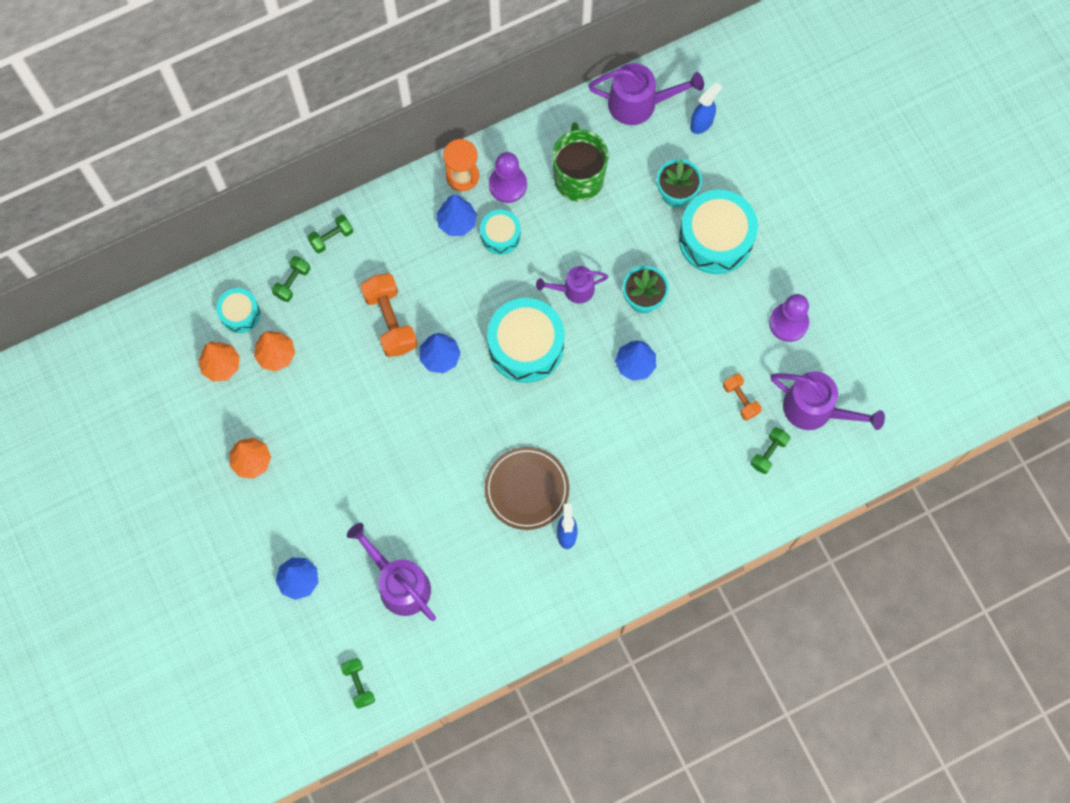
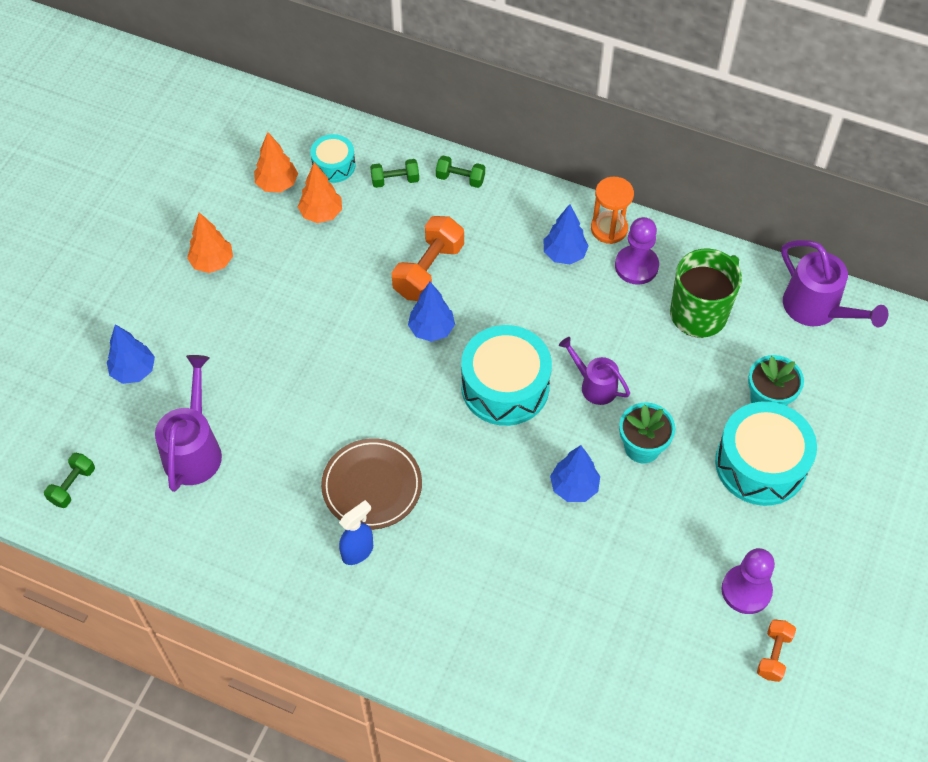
camera: 50 degrees right, 15 degrees down
turquoise drum [480,210,521,255] -> none
blue spray bottle [690,82,722,134] -> none
orange dumbbell [723,373,762,421] -> orange dumbbell moved to [757,619,796,682]
green dumbbell [751,427,790,474] -> none
purple watering can [770,371,885,430] -> none

